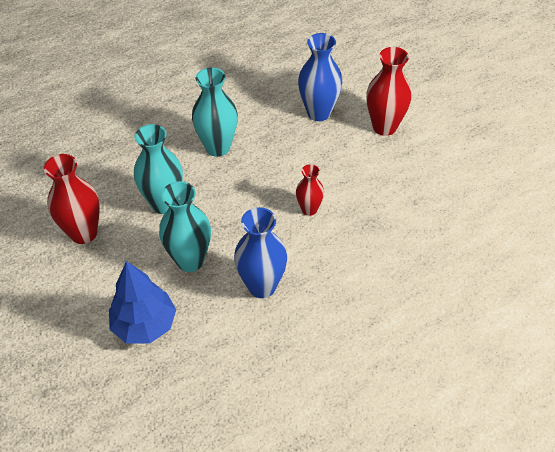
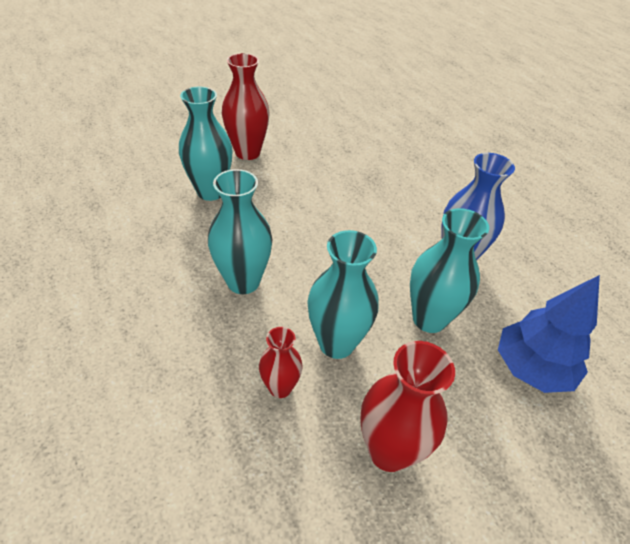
camera: 90 degrees left, 5 degrees down
red vase [296,164,324,216] -> red vase moved to [259,327,303,398]
blue vase [298,33,342,121] -> turquoise vase [179,87,233,201]

